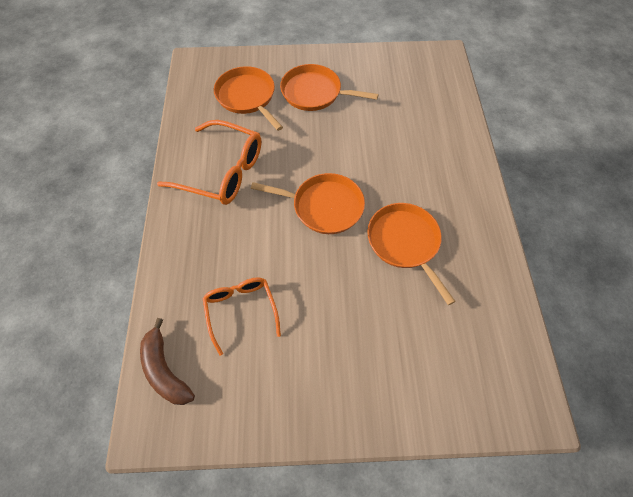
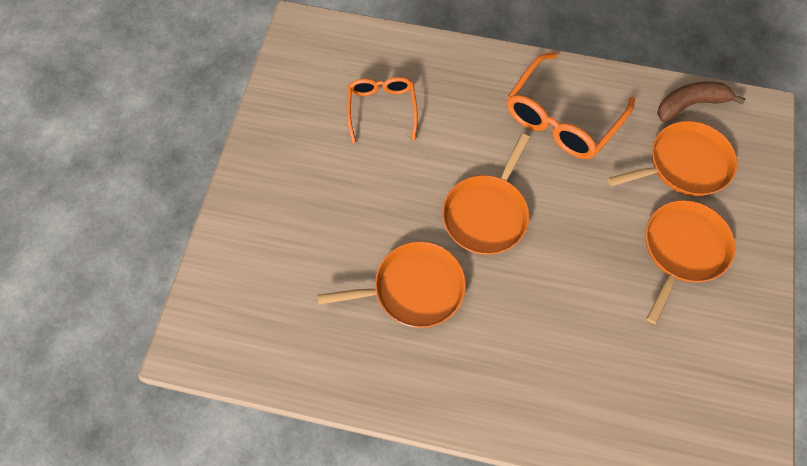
camera: 105 degrees right, 5 degrees up
brown banana [140,318,195,405] -> brown banana moved to [657,81,746,122]
orange glasses [202,277,281,356] -> orange glasses turned 90 degrees counterclockwise [347,77,418,143]

